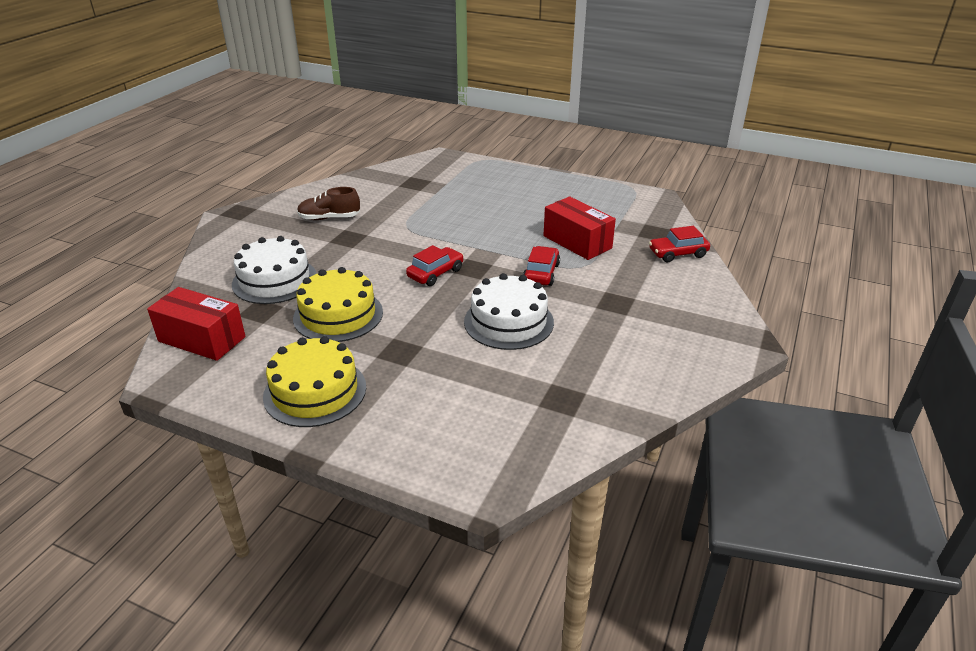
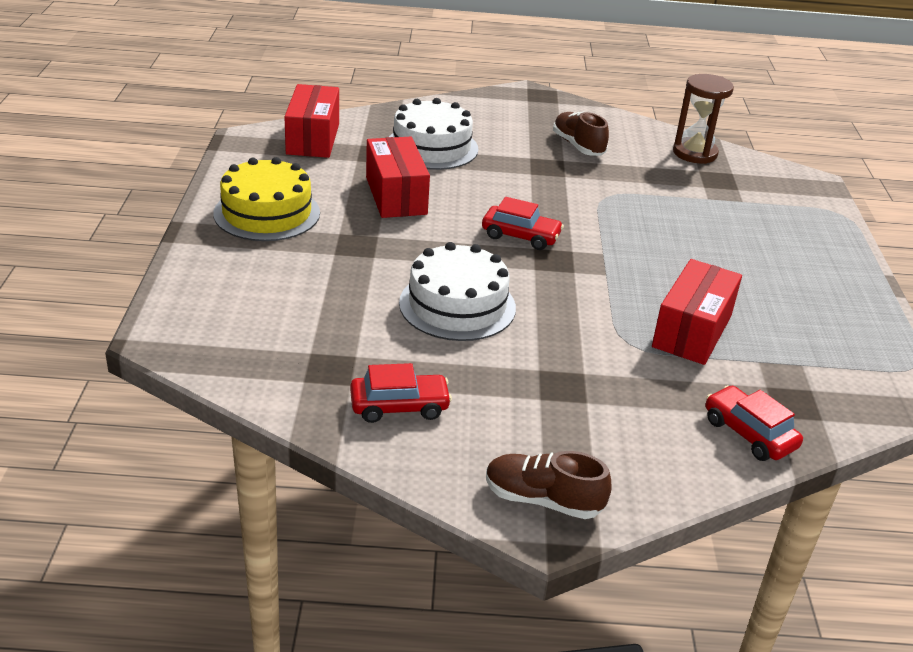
camera: 65 degrees right, 0 degrees up
yellow cake [293,267,383,342] -> red box [366,137,430,218]
red car [523,246,560,286] -> red car moved to [350,363,452,423]
none -> brown shoe [486,451,612,519]
none -> brown hourglass [673,74,734,164]

